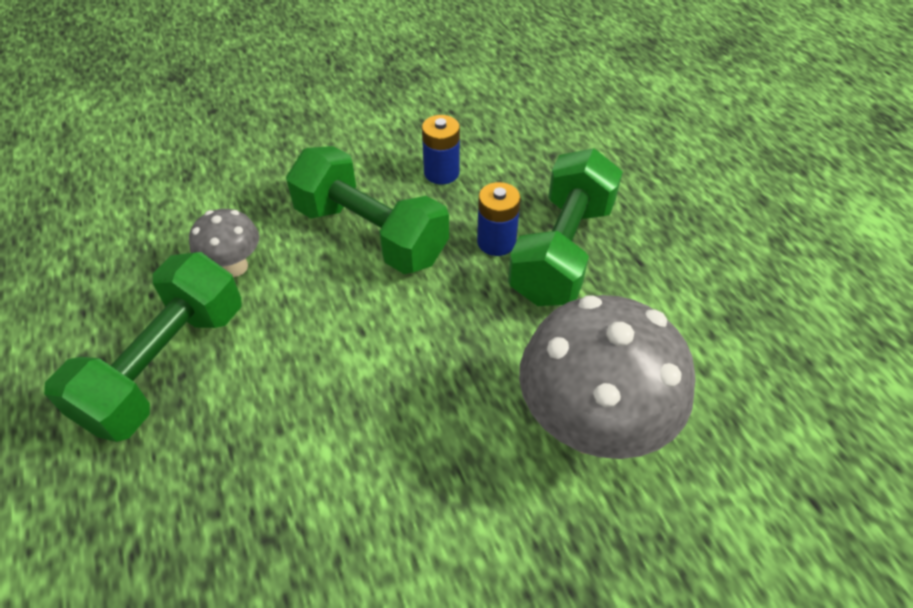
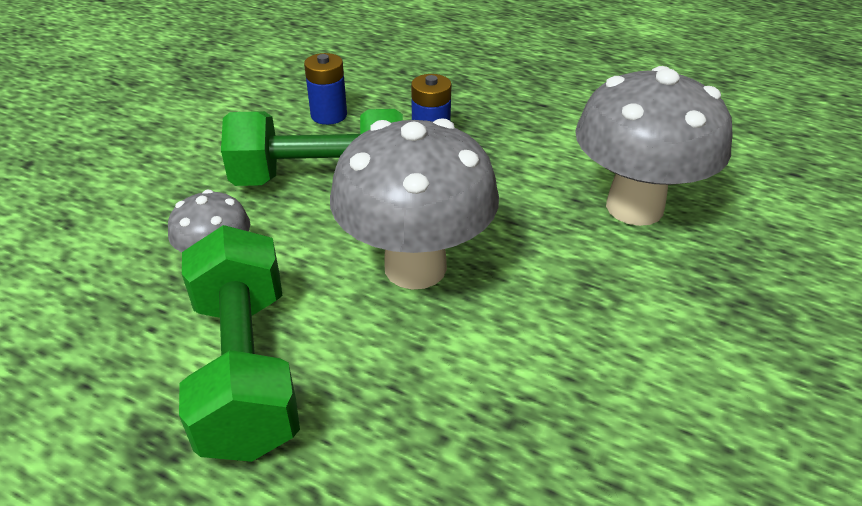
camera: 40 degrees left, 10 degrees down
green dumbbell [508,148,623,306] -> none
none -> grey mushroom [330,118,499,289]

